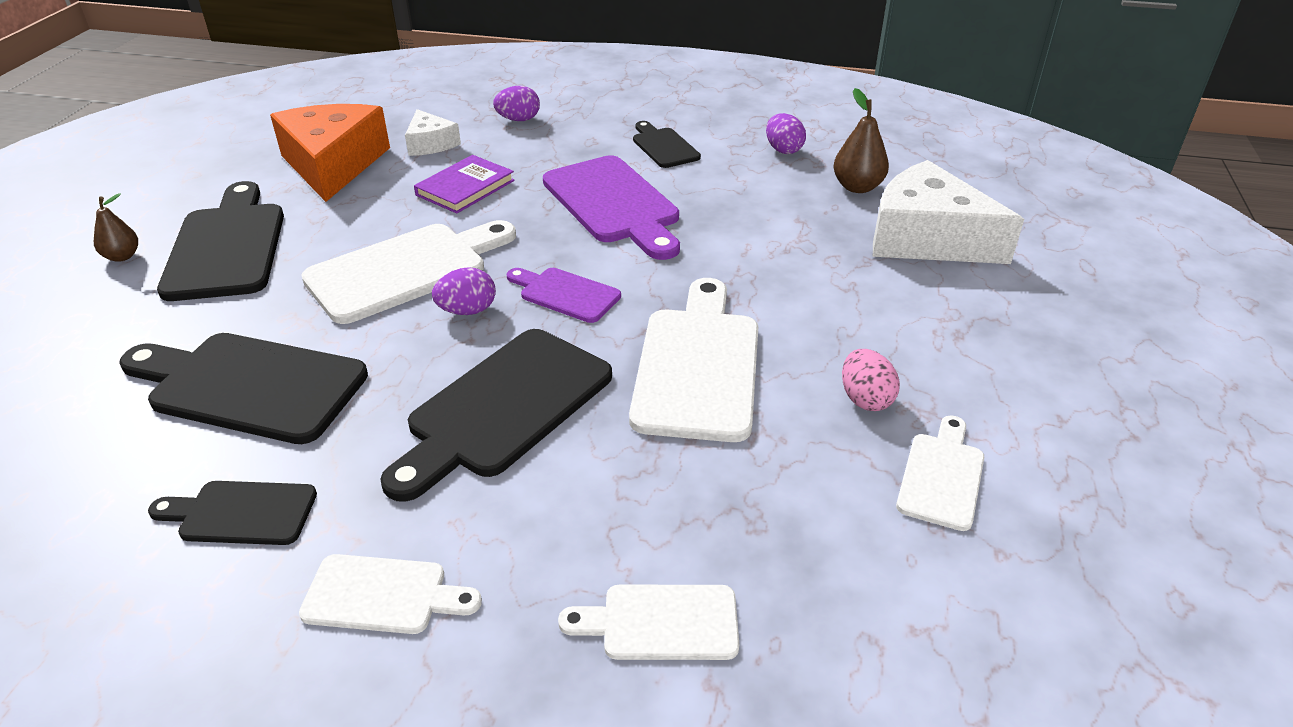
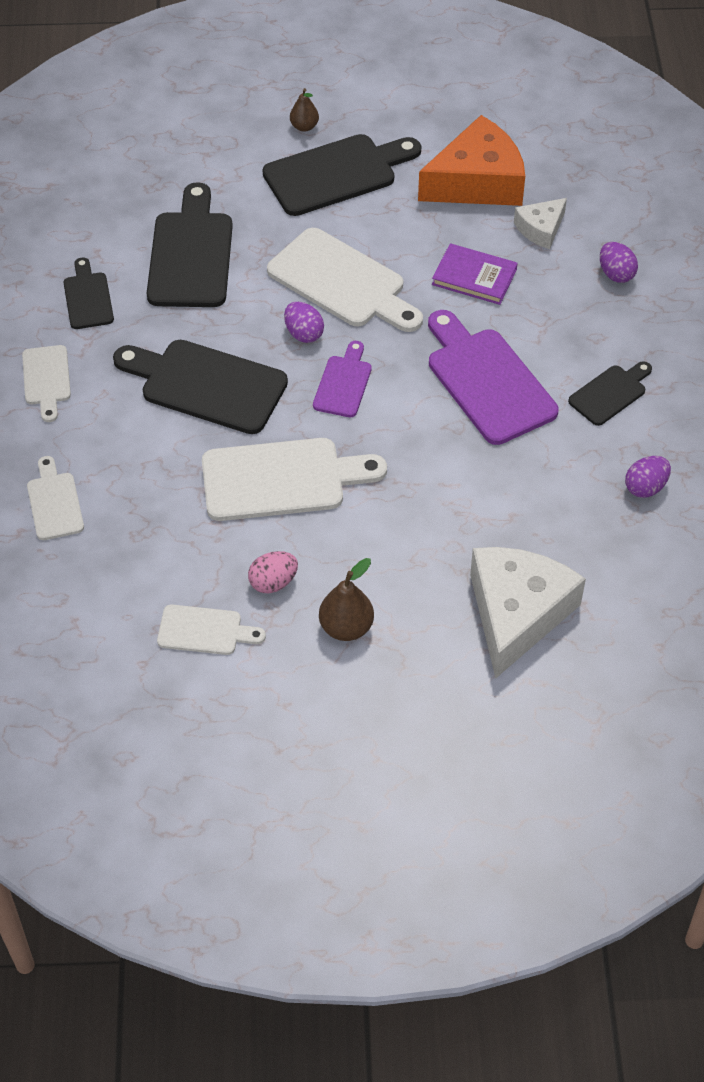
camera: 75 degrees right, 15 degrees up
purple cutting board [543,155,680,260] -> purple cutting board turned 105 degrees clockwise [428,310,559,445]
brown pear [833,88,889,193] -> brown pear moved to [319,558,374,641]

